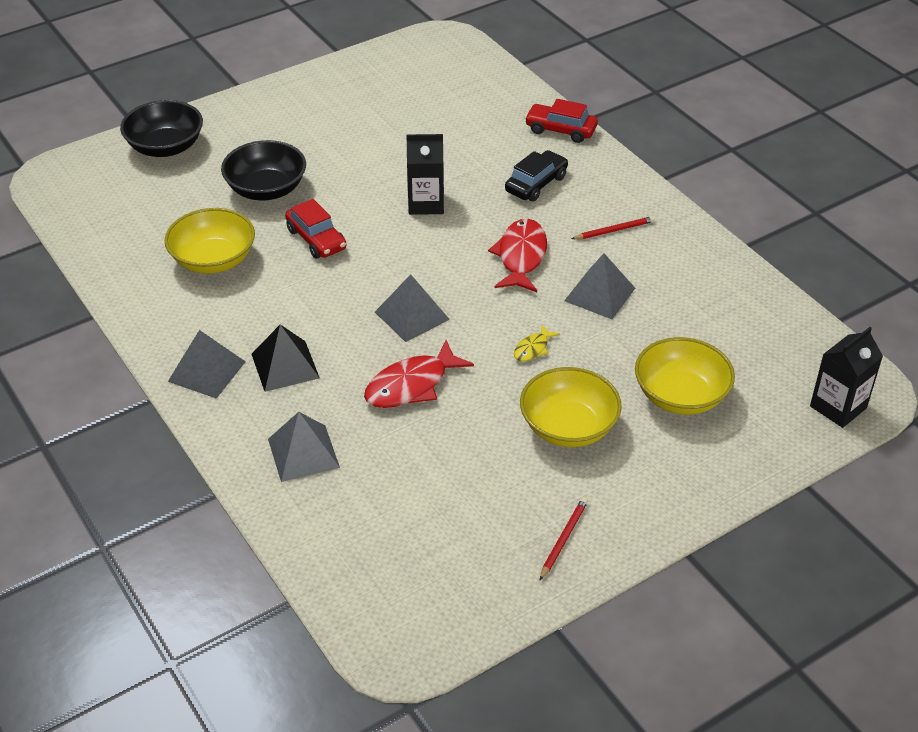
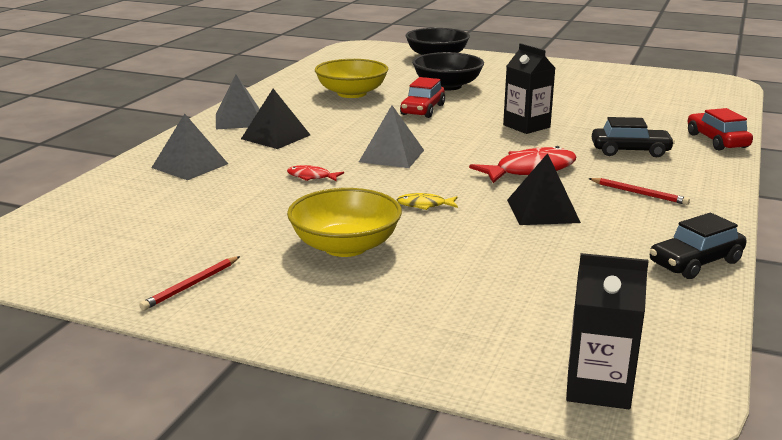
camera: 55 degrees right, 20 degrees down
red fish [364,340,474,408] -> red fish [287,165,344,182], size x0.50
red pencil [540,497,588,580] -> red pencil turned 135 degrees clockwise [139,256,240,310]
grey pyramid [564,253,635,319] -> black pyramid [507,153,581,225]
yellow bowl [635,337,735,415] -> none
none -> black car [650,213,746,279]

